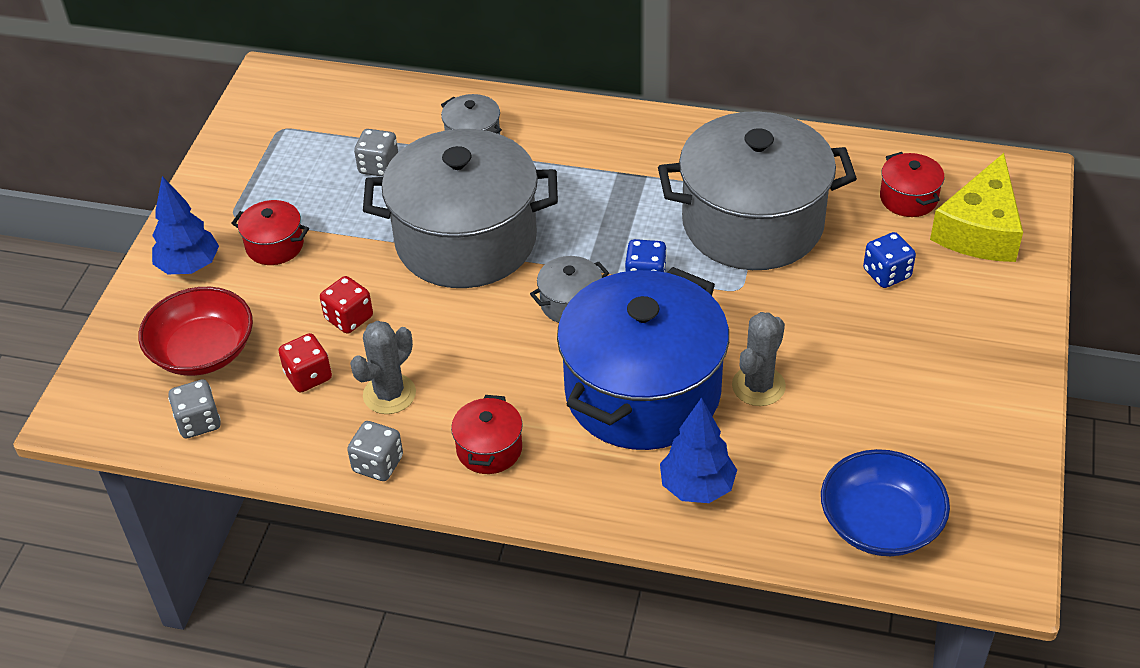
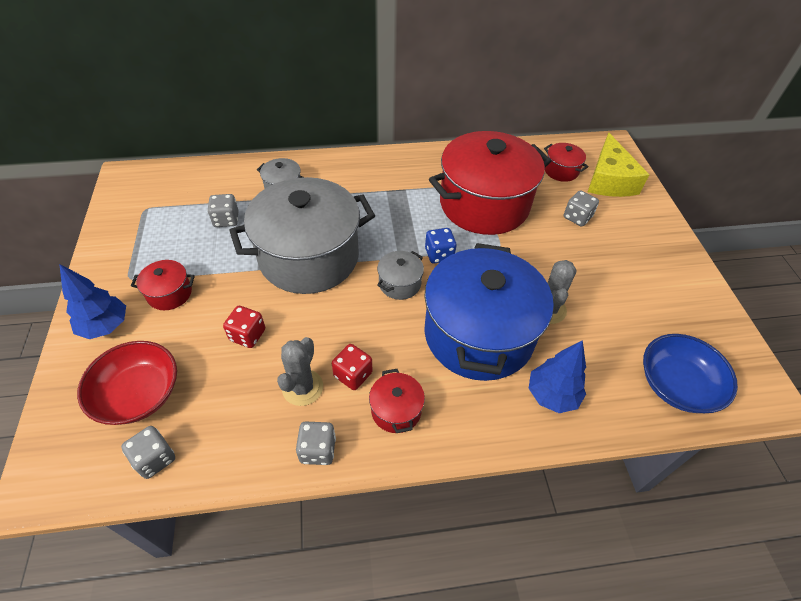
camera: 25 degrees left, 5 degrees up
red dice [279,333,332,393] -> red dice moved to [332,344,372,390]
grey pot [658,111,857,270] -> red pot [429,131,551,235]
blue dice [863,232,916,288] -> grey dice [564,190,599,227]

